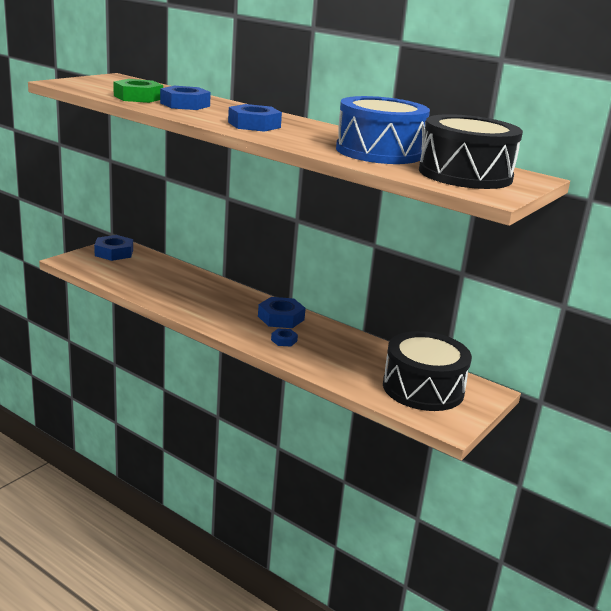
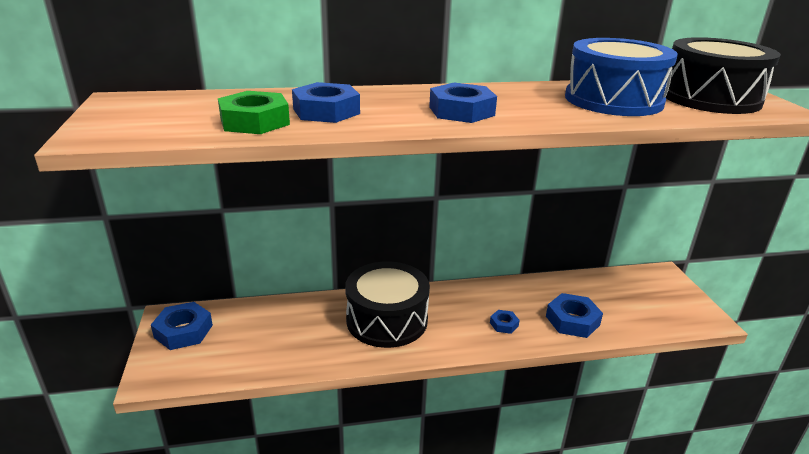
camera: 45 degrees left, 5 degrees up
blue nut [258,297,306,328] -> blue nut moved to [546,293,603,338]
black drum [383,331,472,411] -> black drum moved to [345,261,430,348]

